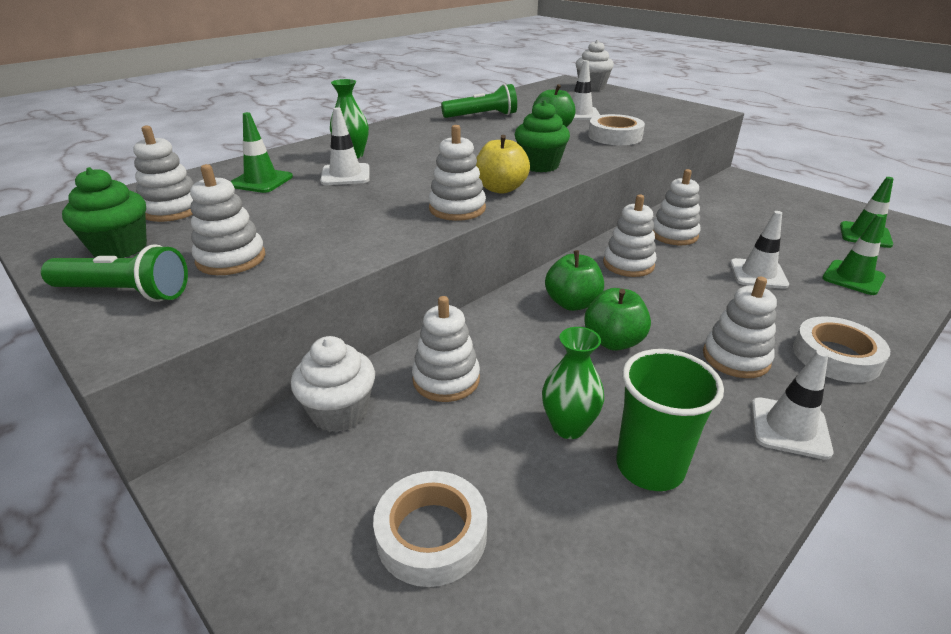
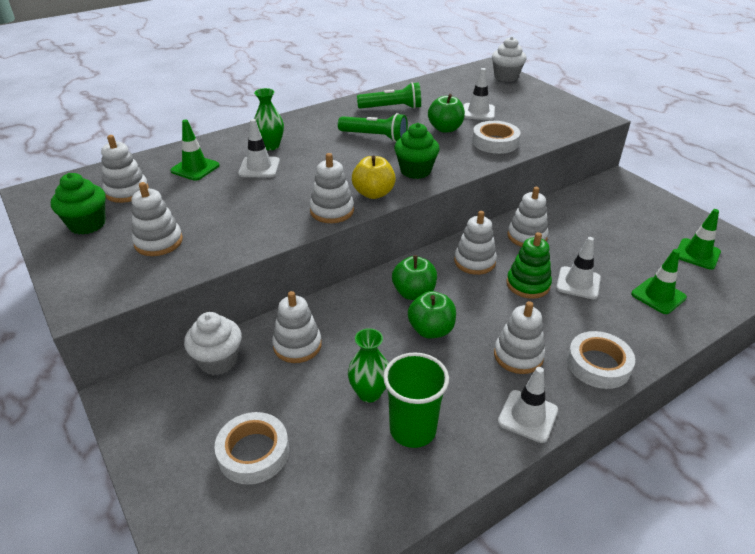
camera: 10 degrees right, 5 degrees up
green flashlight [41,244,188,302] -> green flashlight moved to [338,113,408,142]
none -> green stacking toy [507,232,552,299]

